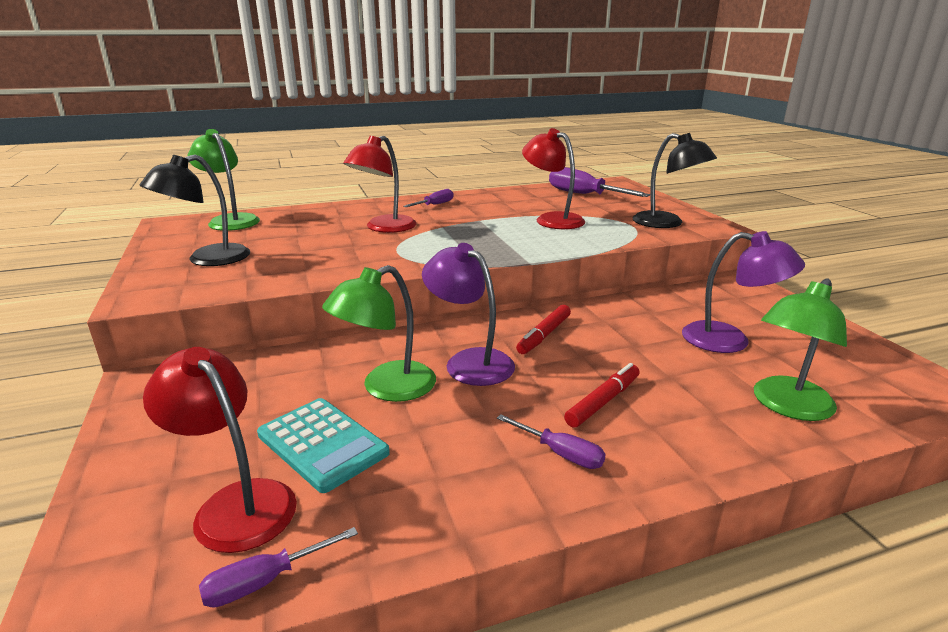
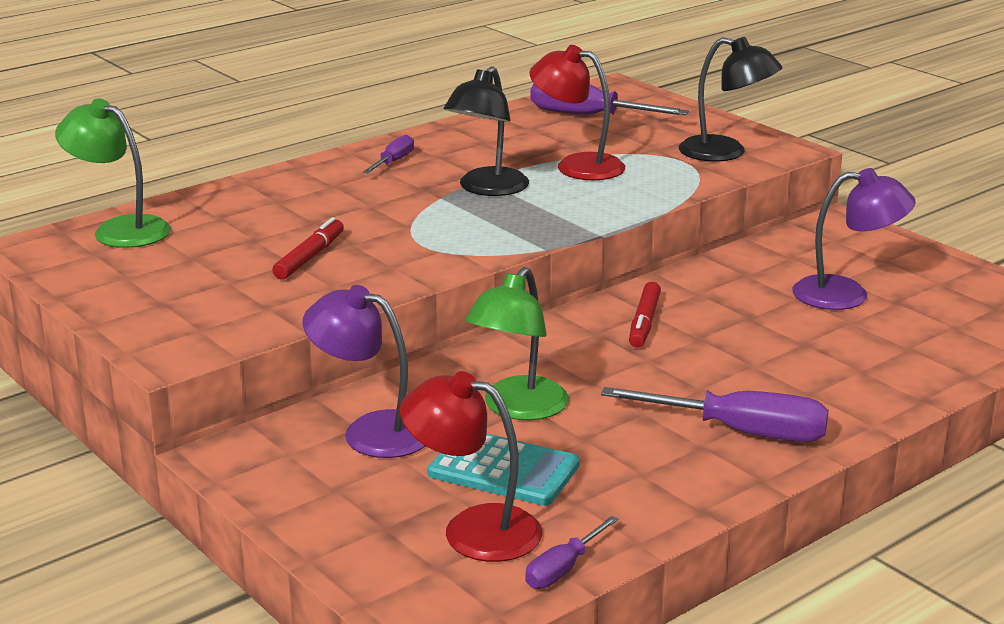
camera: 20 degrees left, 0 degrees up
black lamp [139,154,250,266] -> black lamp moved to [444,66,529,196]
red lamp [343,136,416,233] -> none
purple lamp [422,243,515,386] -> purple lamp moved to [302,285,425,458]
purple screwdriver [497,414,606,469] -> purple screwdriver [601,387,829,442], size x1.86
red marker [564,363,639,428] -> red marker moved to [272,217,344,279]
green lamp [754,278,847,421] -> none

